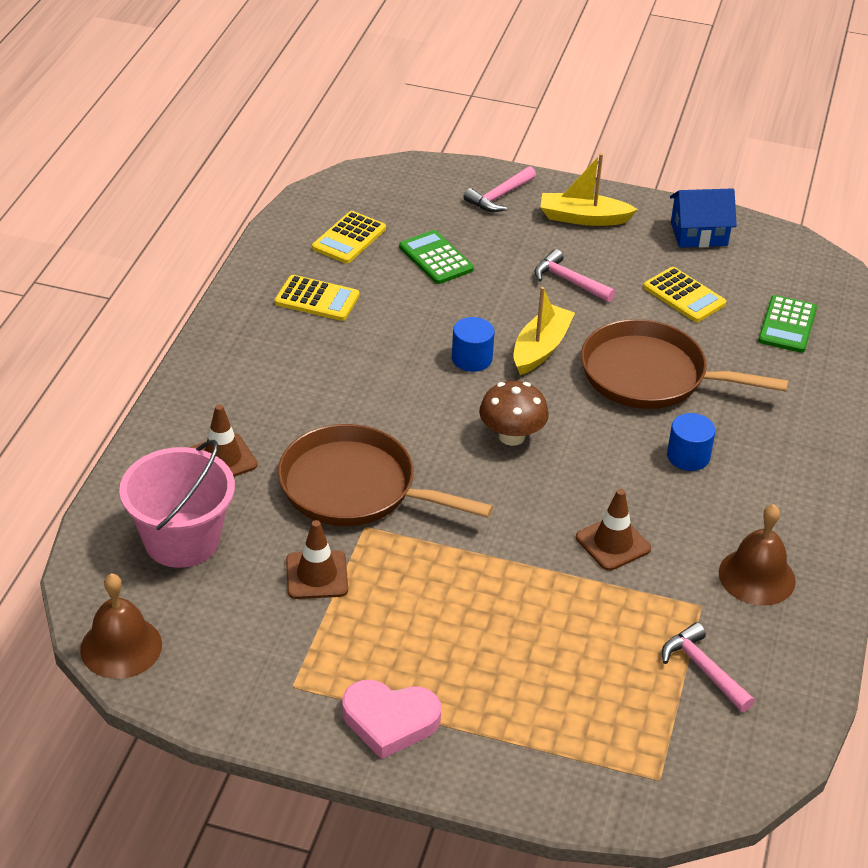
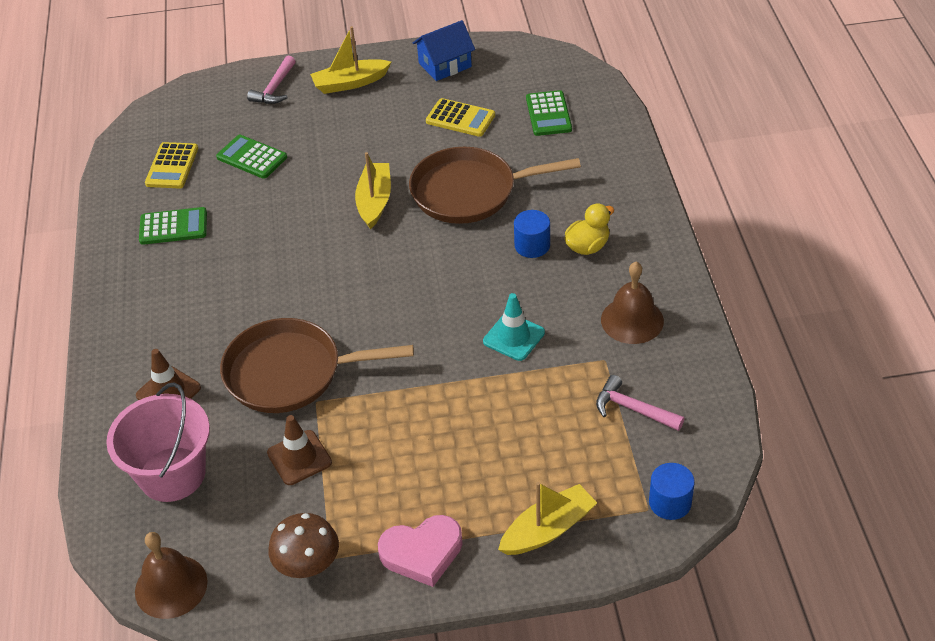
camera: 20 degrees left, 5 degrees up
yellow calculator [275,275,359,321] -> green calculator [139,207,207,245]
blue cylinder [452,317,495,372] -> blue cylinder moved to [649,463,695,520]
brown mushroom [479,381,549,446] -> brown mushroom moved to [268,513,339,578]
pink hammer [534,249,616,302] -> none
brown traffic cone [576,489,651,571] -> turquoise traffic cone [483,293,545,361]
none -> yellow boat [498,482,597,555]
none -> yellow duck [564,204,614,255]

